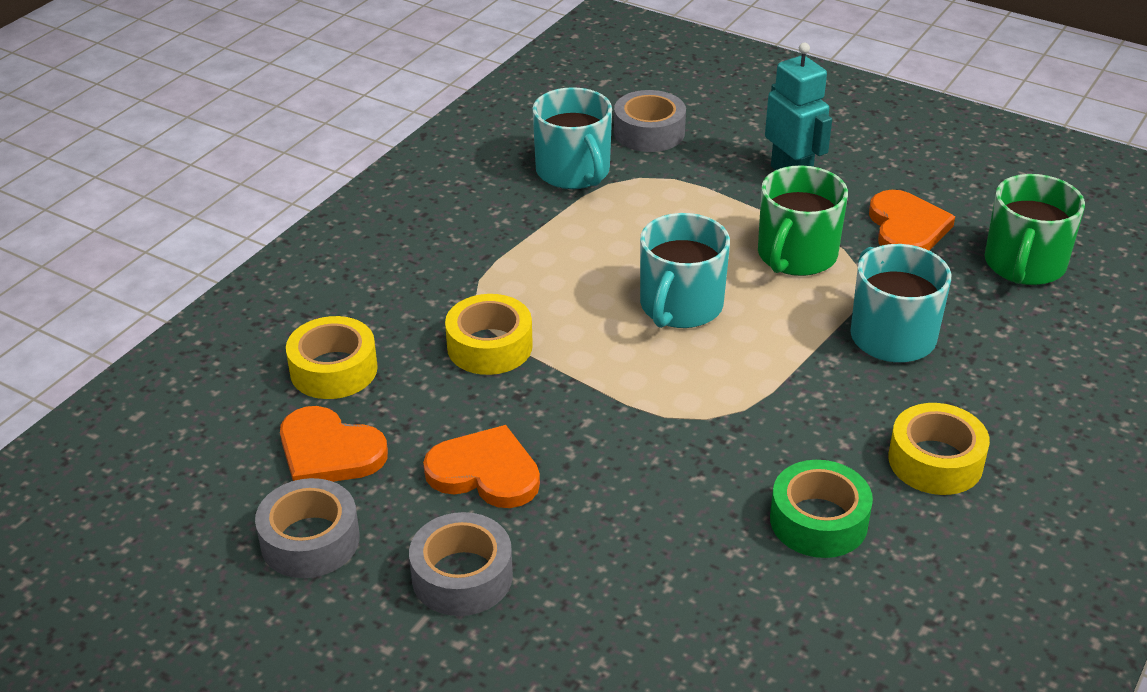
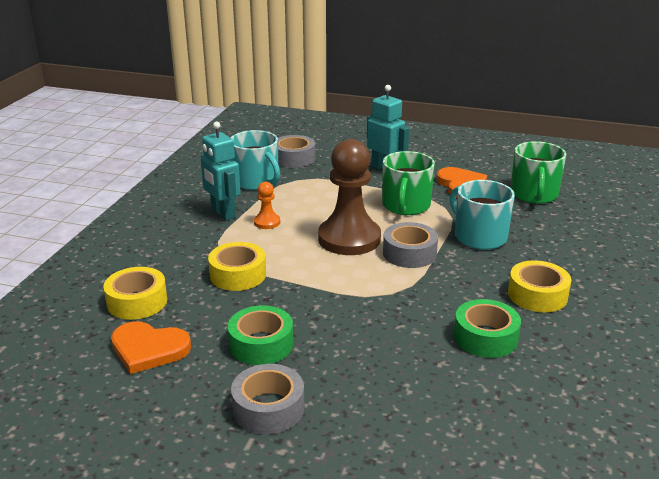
camera: 15 degrees left, 10 degrees down
grey tape [255,478,360,578] -> grey tape moved to [383,222,438,268]
orange heart [423,425,540,508] -> green tape [228,305,293,365]
turquoise mug [640,213,730,328] -> brown pawn [318,139,381,255]
none -> turquoise robot [201,121,241,221]
none -> orange pawn [254,182,280,229]

